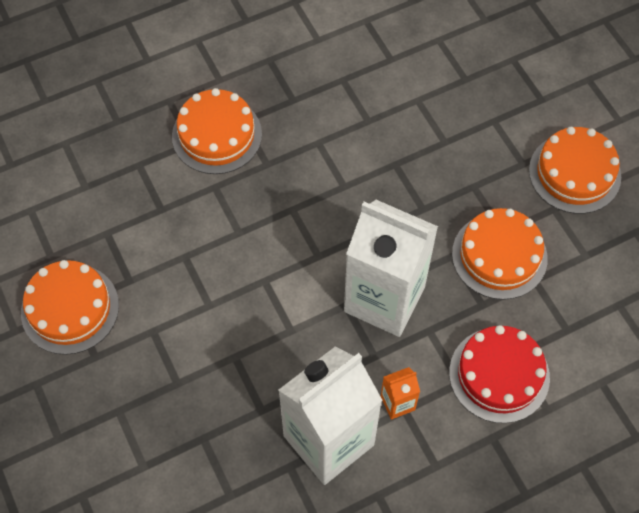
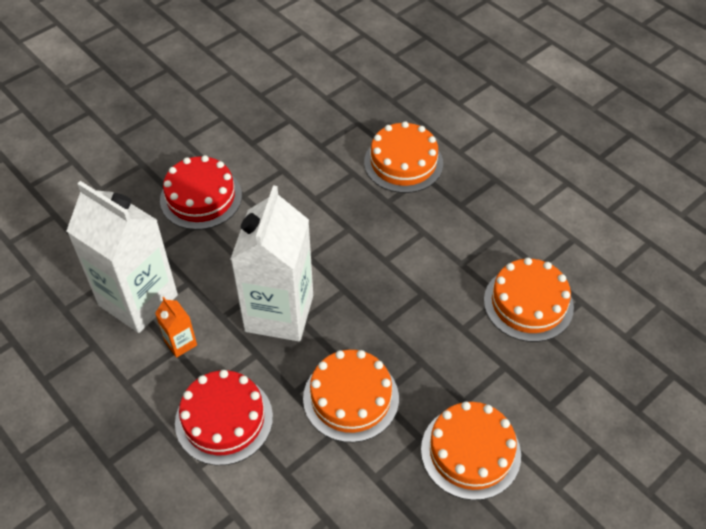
camera: 75 degrees right, 10 degrees down
orange cake [21,260,119,355] -> orange cake moved to [484,258,574,342]
none -> red cake [160,155,242,230]

